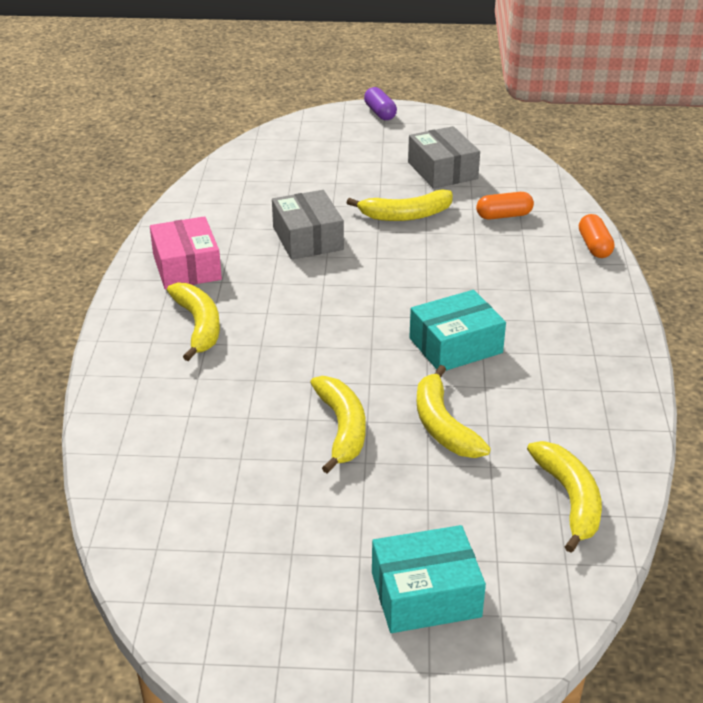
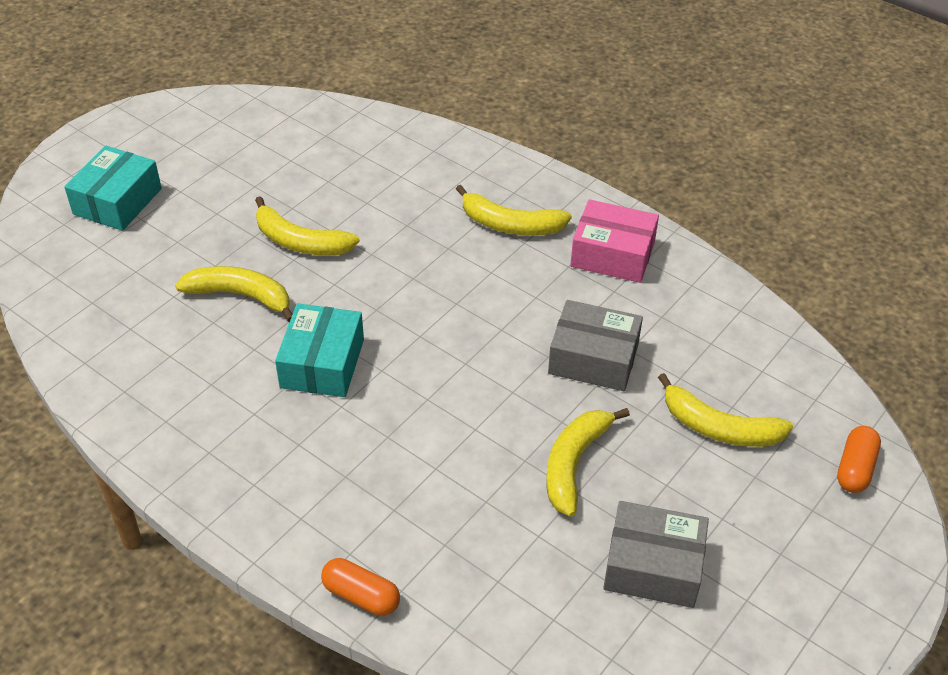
camera: 125 degrees right, 10 degrees up
purple capsule [364,87,397,120] -> none
orange capsule [476,192,534,219] -> orange capsule moved to [837,426,881,493]
yellow banana [527,441,602,553] -> yellow banana moved to [658,373,793,447]

